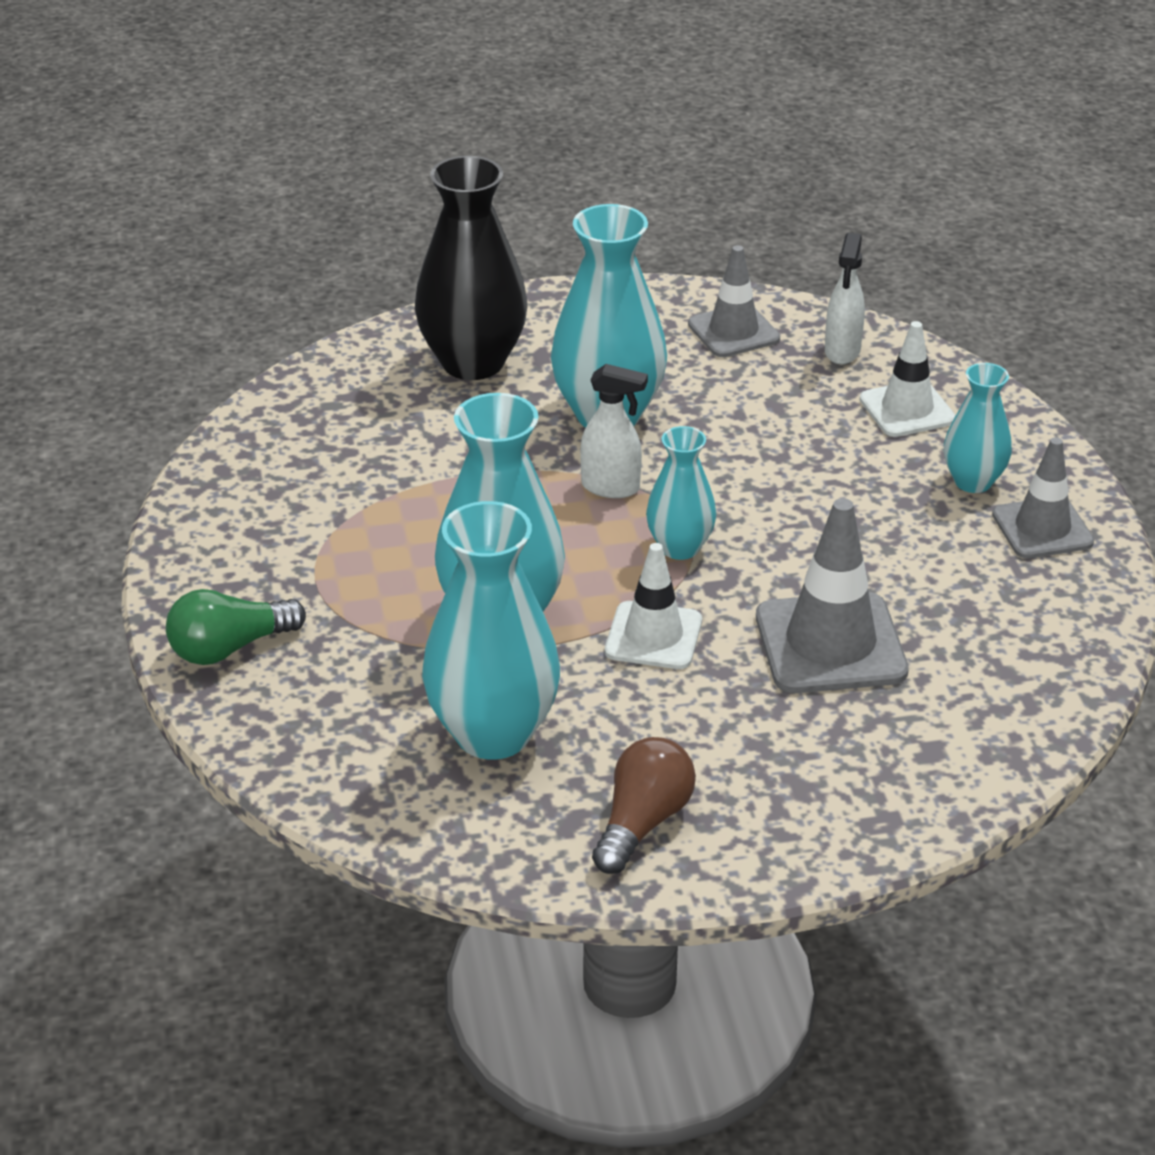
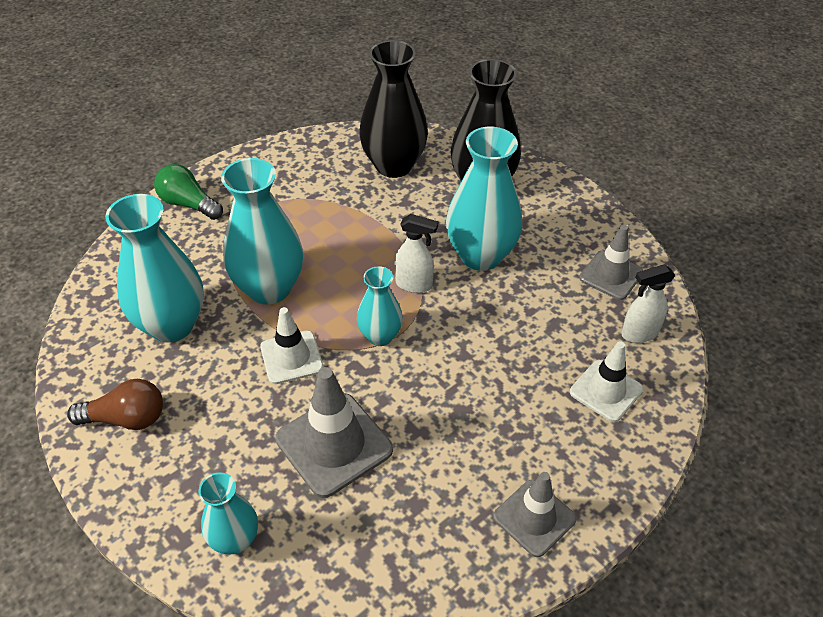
camera: 60 degrees right, 10 degrees up
white spray bottle [580,364,648,498] -> white spray bottle turned 60 degrees counterclockwise [395,214,438,293]
turquoise vase [944,363,1012,493] -> turquoise vase moved to [199,472,258,554]
none -> black vase [359,40,428,178]

